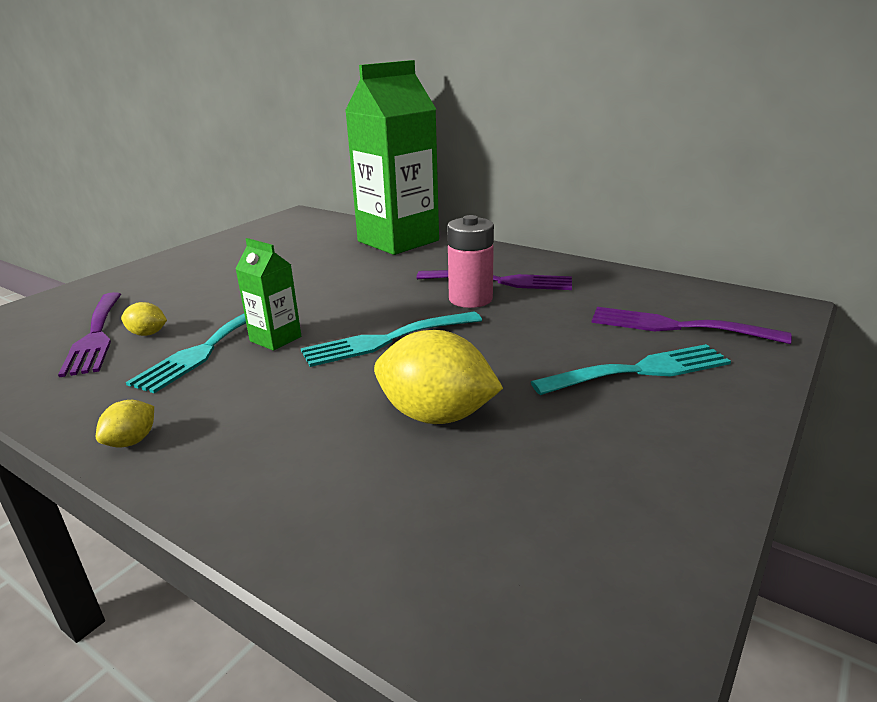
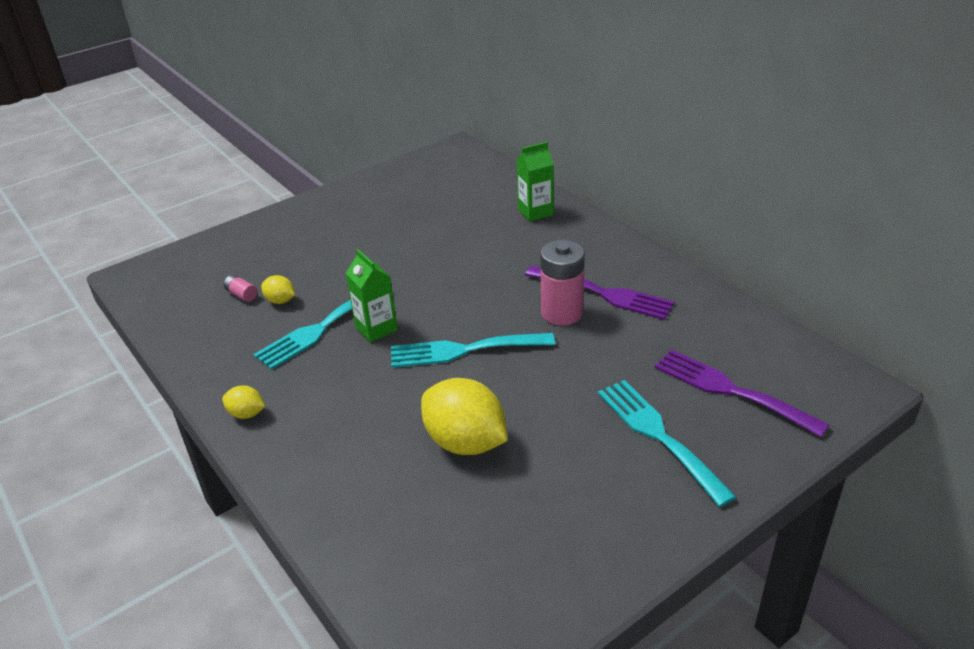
camera: 20 degrees right, 10 degrees up
purple fork [58,292,121,377] -> pink battery [224,275,257,302]
yellow lemon [96,400,154,448] -> yellow lemon turned 60 degrees clockwise [222,385,265,419]
green carton [345,60,439,255] -> green carton [516,142,554,222], size x0.44
turquoise fork [531,344,731,395] -> turquoise fork turned 120 degrees counterclockwise [598,380,737,507]

